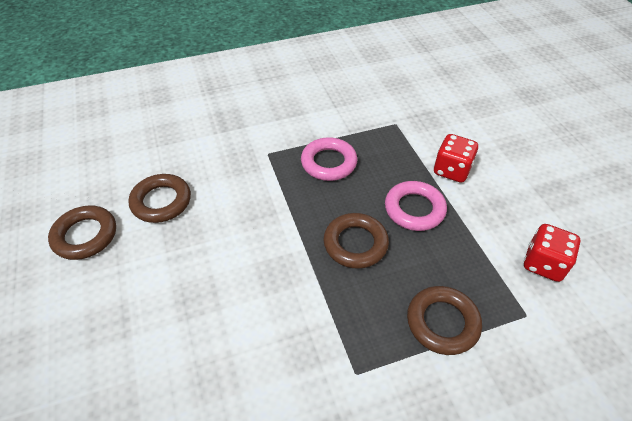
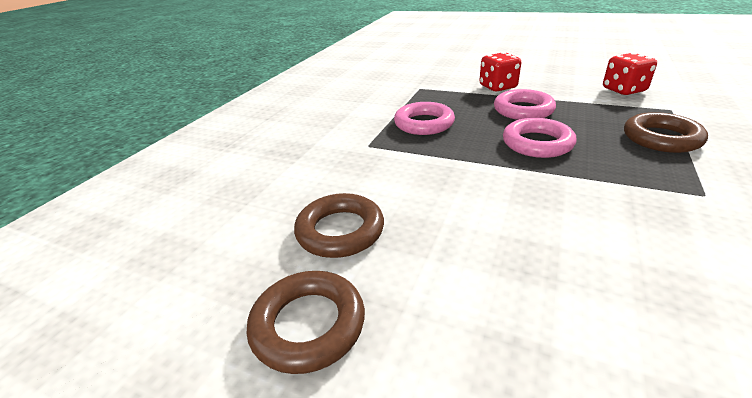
camera: 45 degrees left, 15 degrees down
brown ring [324,213,389,269] -> pink ring [503,118,576,158]

